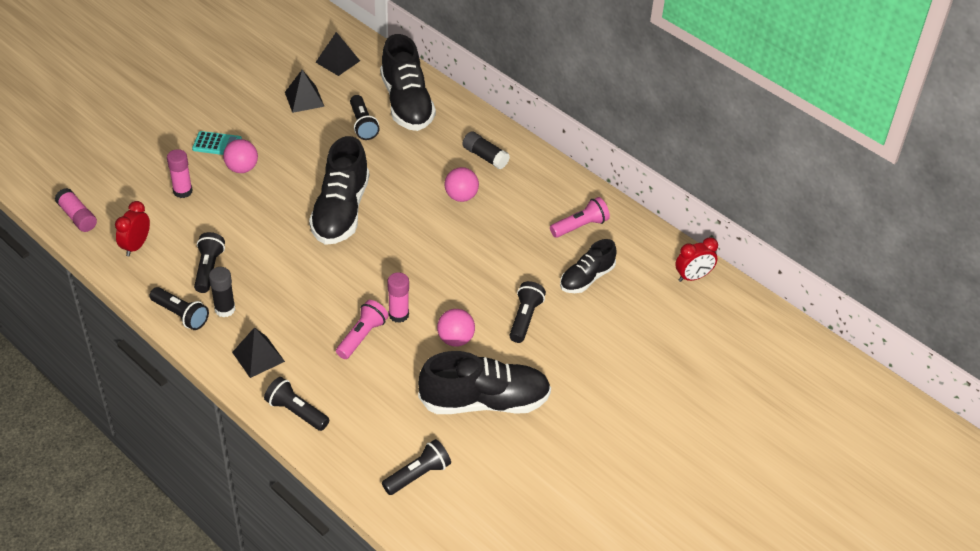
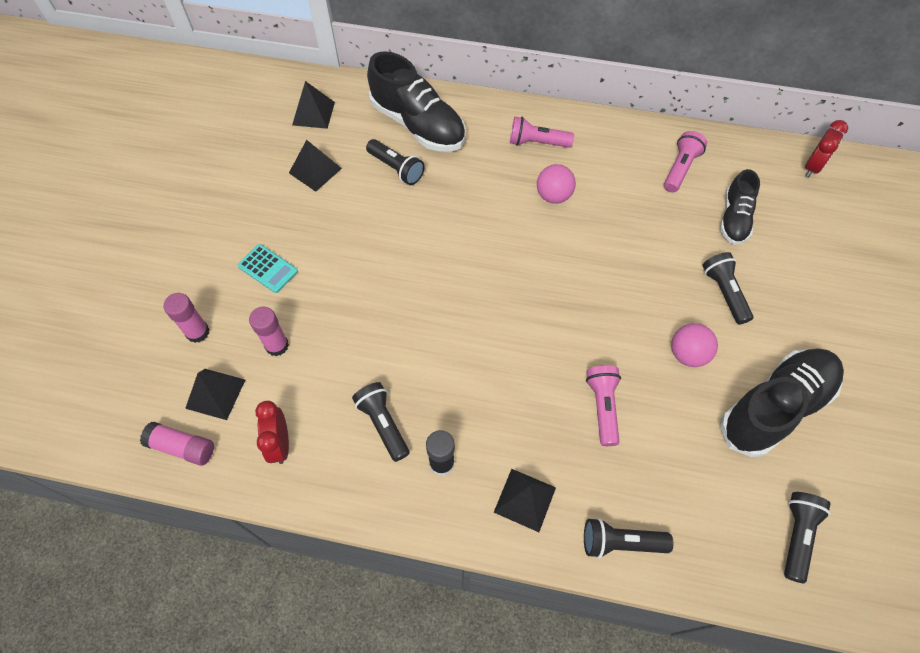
camera: 30 degrees left, 15 degrees up
black flashlight [150,287,209,330] -> none
turquoise calculator [192,131,242,155] -> turquoise calculator turned 60 degrees clockwise [238,244,298,293]
pink ball [223,139,258,173] -> none
black shoe [309,136,369,245] -> none
pink glue stick [387,272,409,323] -> pink glue stick moved to [163,293,210,343]
black glue stick [462,131,510,170] -> pink flashlight [510,117,574,148]
none -> black pyramid [185,369,245,420]

